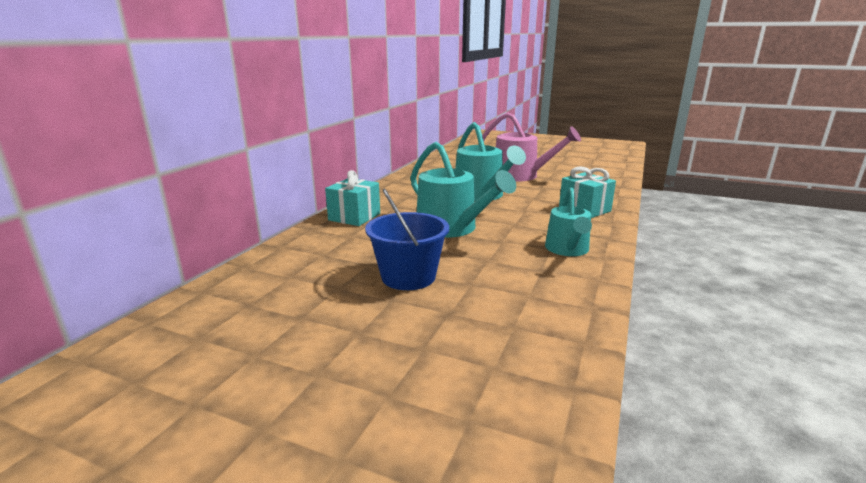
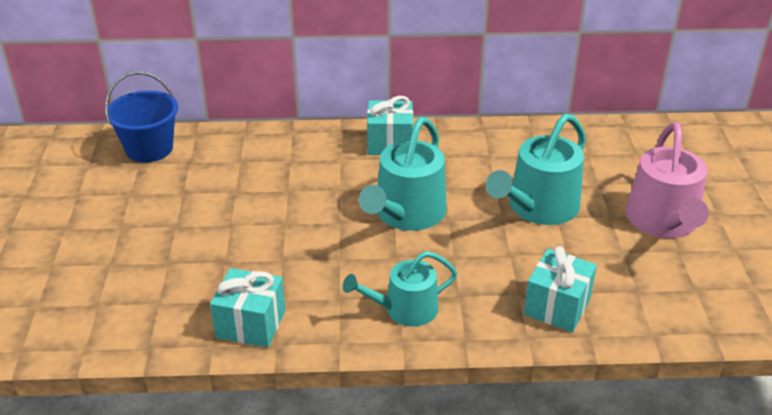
camera: 65 degrees right, 15 degrees up
blue bucket [365,189,449,290] -> blue bucket moved to [105,72,178,163]
none -> turquoise gift [210,268,285,348]

